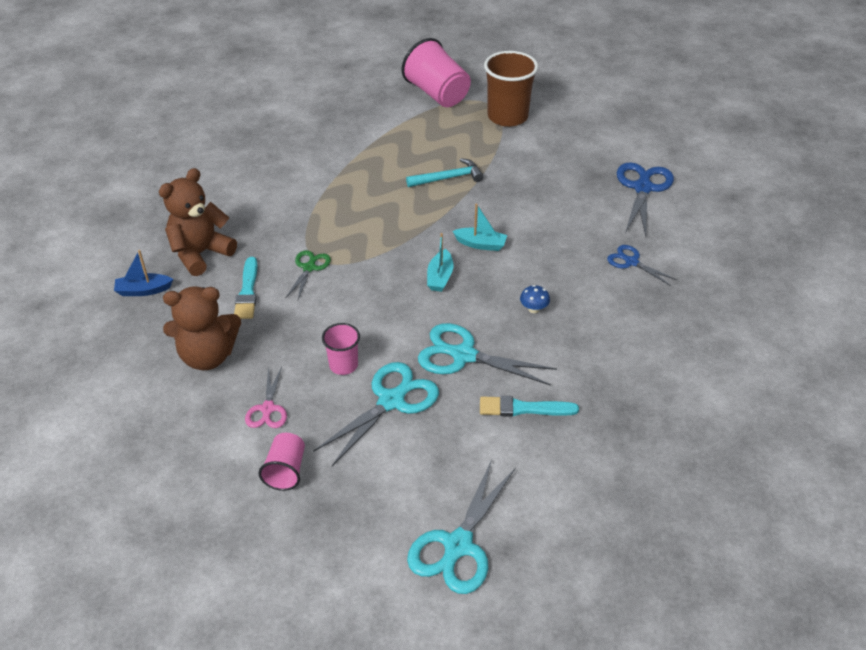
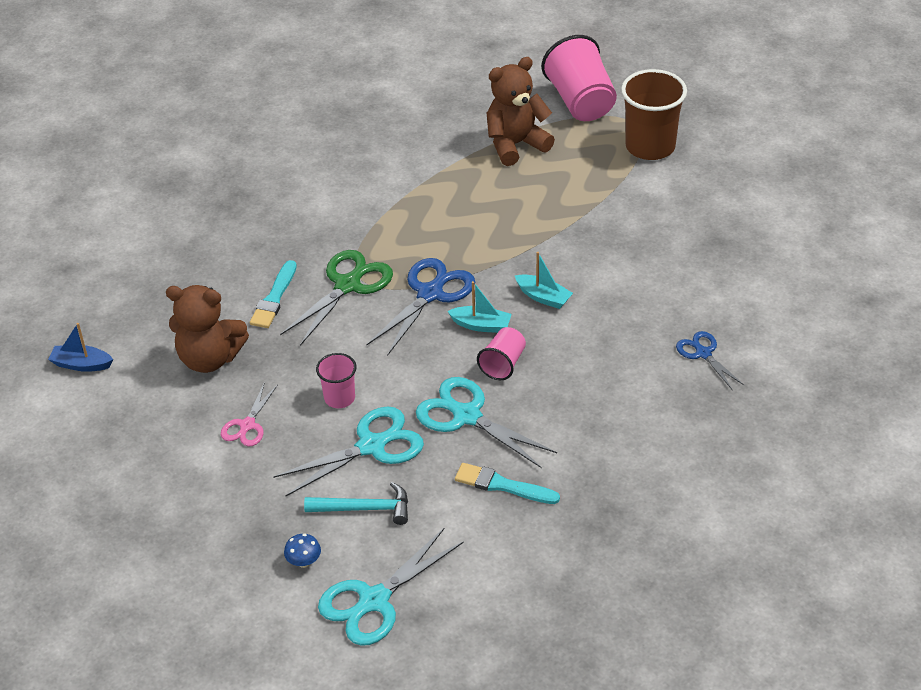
camera: 20 degrees right, 0 degrees up
blue boat [114,250,173,296] -> blue boat moved to [48,323,113,372]
brown teddy bear [159,168,237,276] -> brown teddy bear moved to [486,57,555,166]
pink cup [259,433,305,491] -> pink cup moved to [477,327,526,380]
green scissors [286,250,331,300] -> green scissors [280,250,393,346], size x1.73
turquoise hammer [406,158,484,187] -> turquoise hammer moved to [304,482,408,525]
turquoise boat [427,233,454,292] -> turquoise boat turned 105 degrees counterclockwise [447,281,512,333]
blue mushroom [520,285,550,313] -> blue mushroom moved to [284,534,321,568]
blue scissors [617,162,674,237] -> blue scissors moved to [366,258,475,356]

